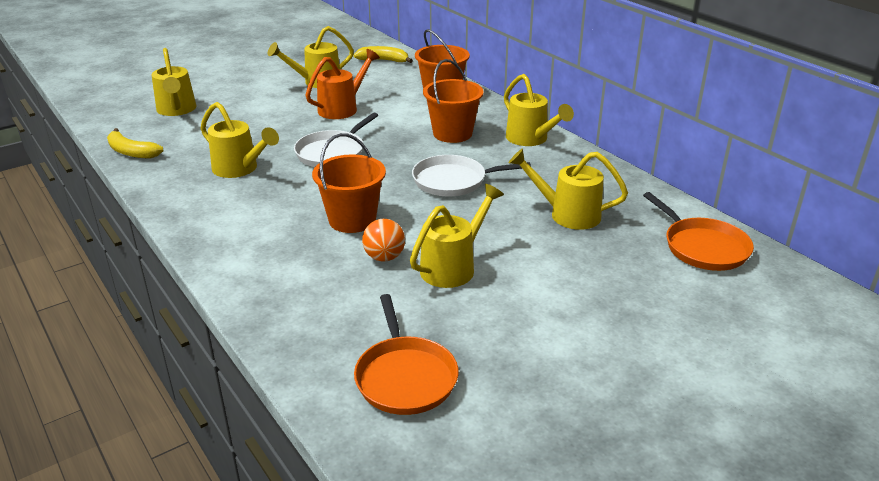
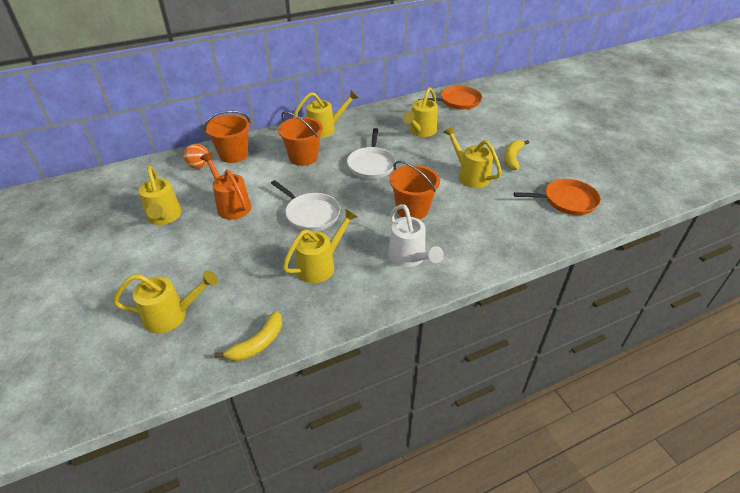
camera: 80 degrees left, 10 degrees up
yellow banana [354,46,413,63] -> yellow banana moved to [504,140,529,170]
orange ball [362,219,405,261] -> orange ball moved to [183,144,209,169]
none -> white watering can [388,204,444,267]

